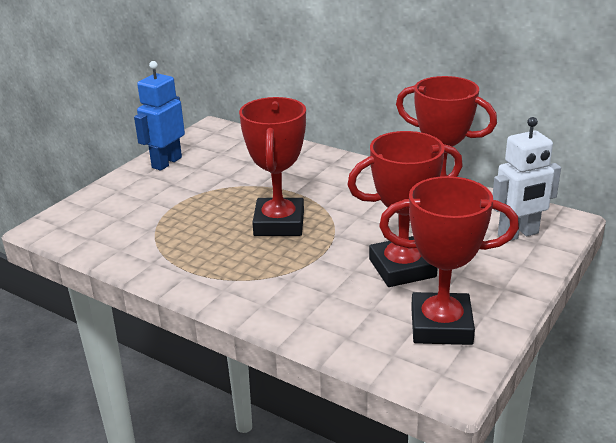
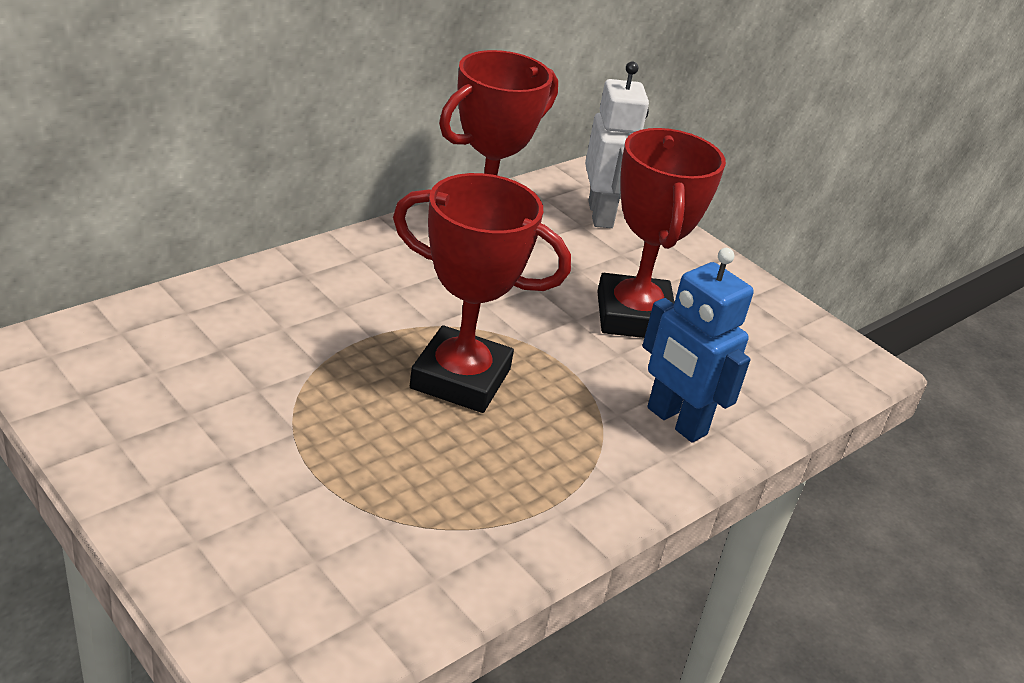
camera: 80 degrees left, 5 degrees up
blue robot [134,61,185,171] -> blue robot moved to [642,248,754,443]
red trophy [379,176,519,345] -> none

